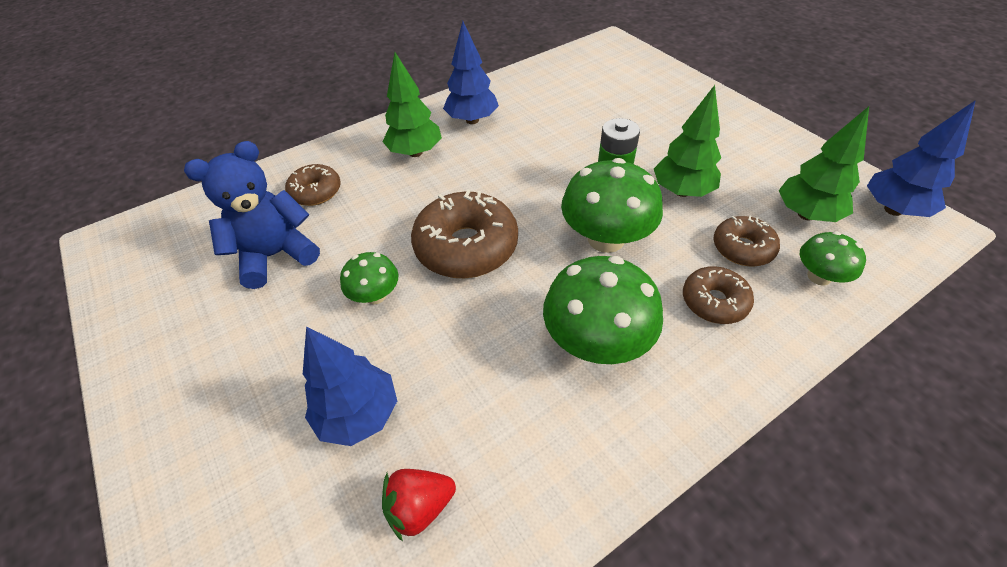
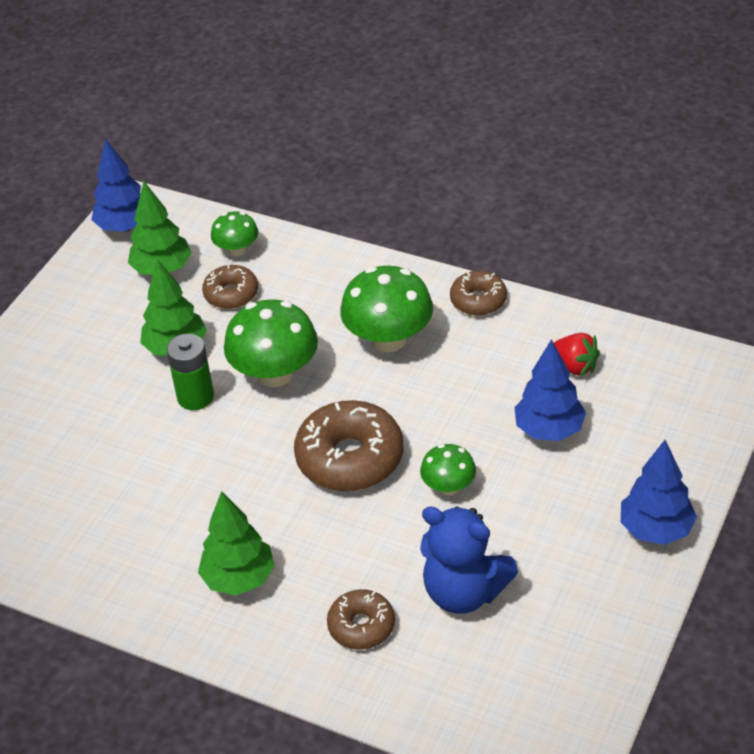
camera: 120 degrees left, 5 degrees down
blue tree [443,21,499,124] -> blue tree moved to [621,440,697,545]
brown donut [683,266,754,324] -> brown donut moved to [450,271,507,316]

